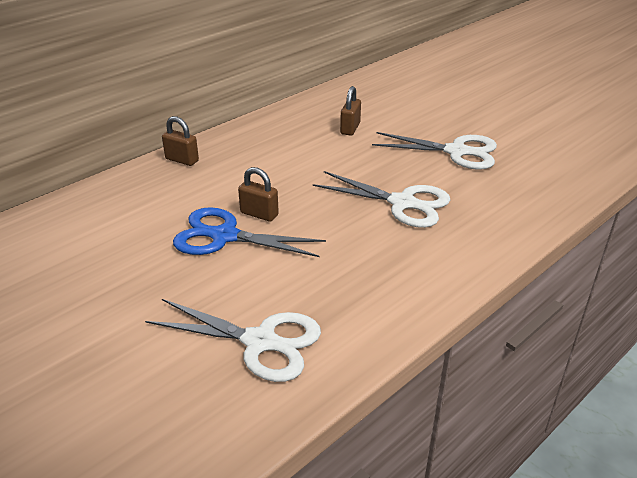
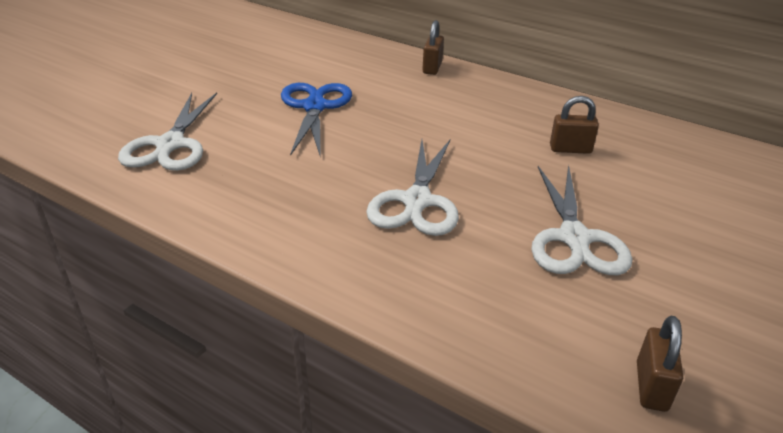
camera: 75 degrees right, 0 degrees up
brown padlock [238,167,279,222] -> brown padlock moved to [637,316,683,412]

